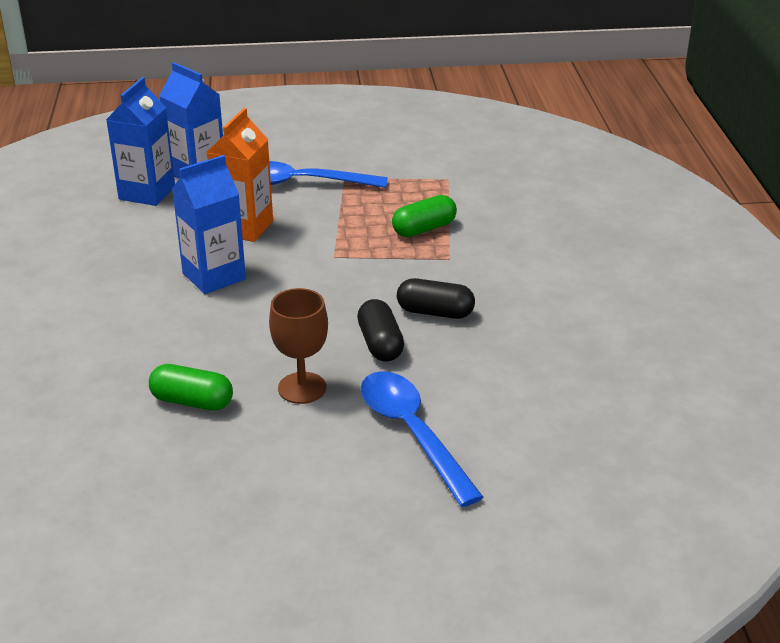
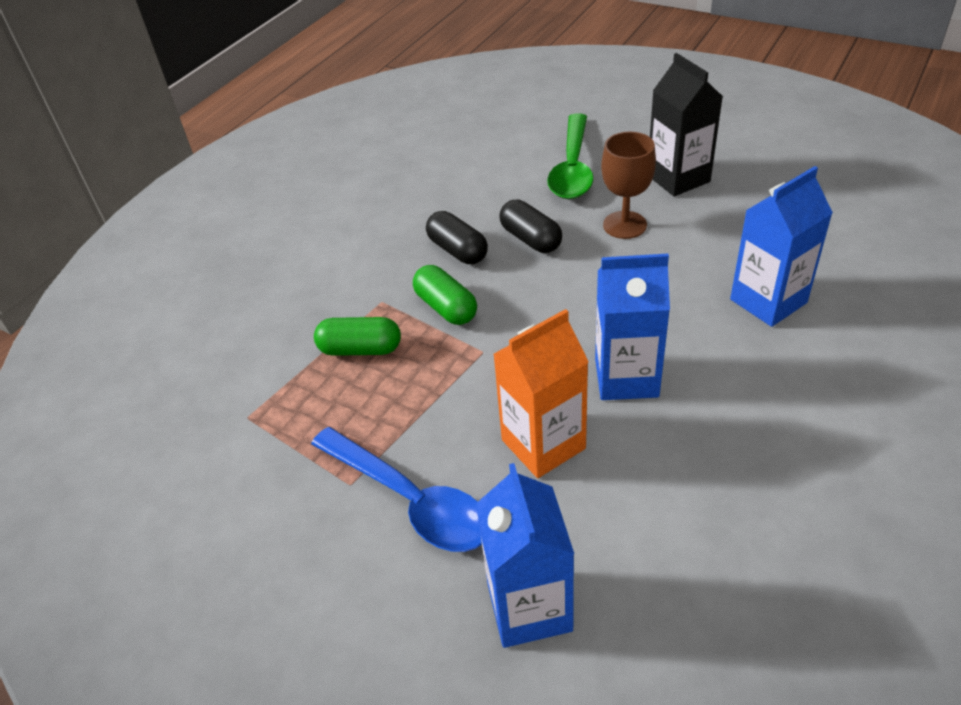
camera: 140 degrees left, 10 degrees up
blue carton [106,77,175,206] -> blue carton moved to [730,166,833,327]
green capsule [149,364,233,411] -> green capsule moved to [413,265,477,325]
black capsule [357,299,404,362] -> black capsule turned 60 degrees counterclockwise [499,200,562,253]
blue spoon [360,371,483,507] -> green spoon [547,114,593,199]
none -> black carton [650,53,723,196]

